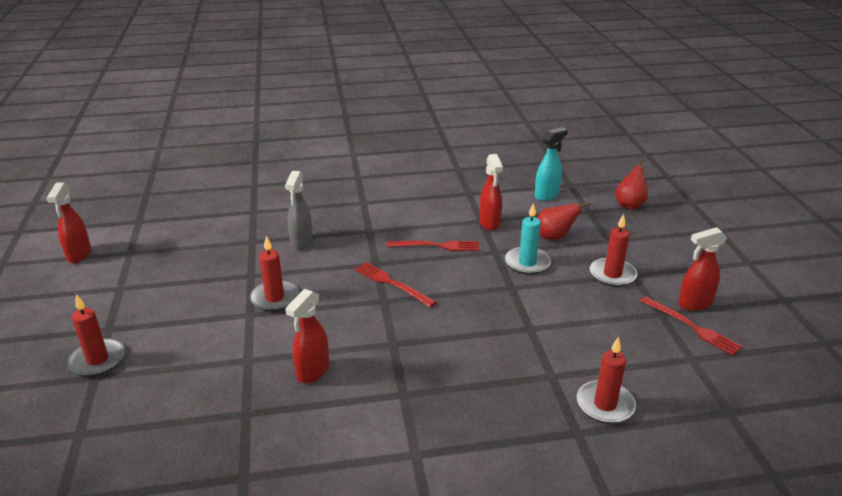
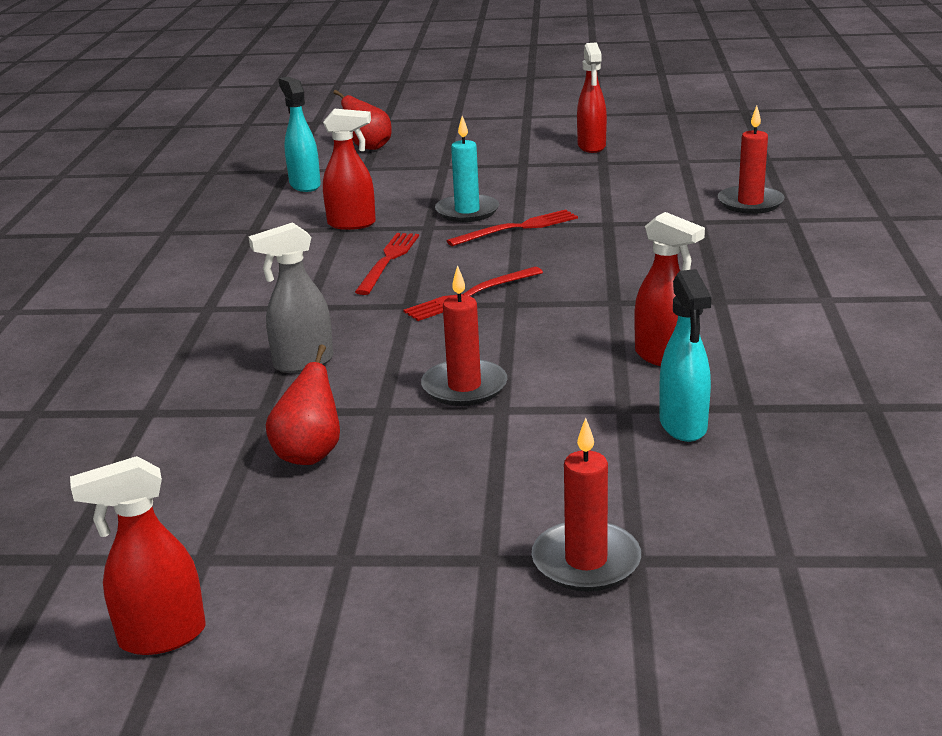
camera: 75 degrees left, 5 degrees down
red spray bottle [47,182,91,263] -> red spray bottle turned 150 degrees clockwise [70,456,206,655]
grey spray bottle [285,171,313,250] -> grey spray bottle turned 135 degrees clockwise [248,222,333,373]
red pear [537,201,591,240] -> red pear moved to [266,344,340,465]
red candle [590,214,637,287] -> none
red fork [640,296,742,356] -> red fork moved to [447,209,578,246]
none -> turquoise spray bottle [659,269,711,442]

